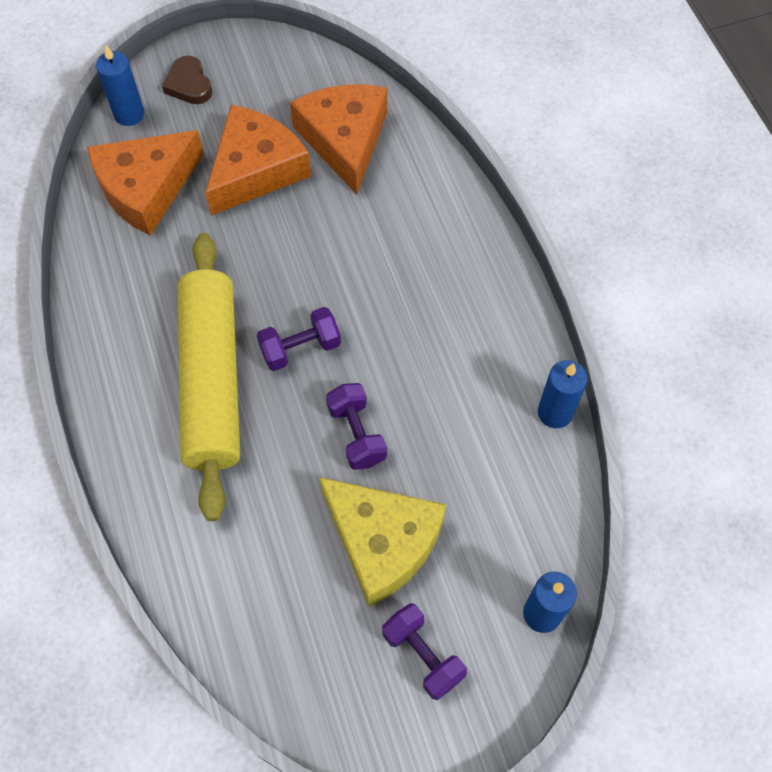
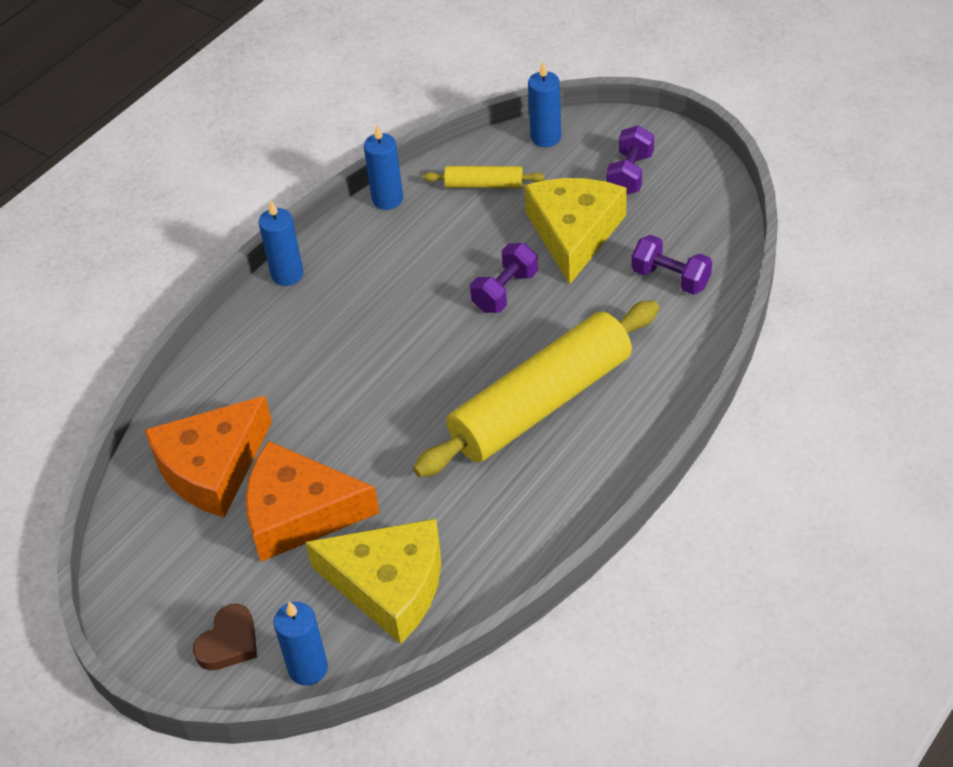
camera: 120 degrees left, 15 degrees down
orange cheese [87,130,204,235] -> yellow cheese [305,519,441,644]
purple dumbbell [257,307,341,371] -> purple dumbbell moved to [632,235,712,295]
none -> blue candle [259,201,303,286]
none -> yellow rolling pin [423,166,545,188]

